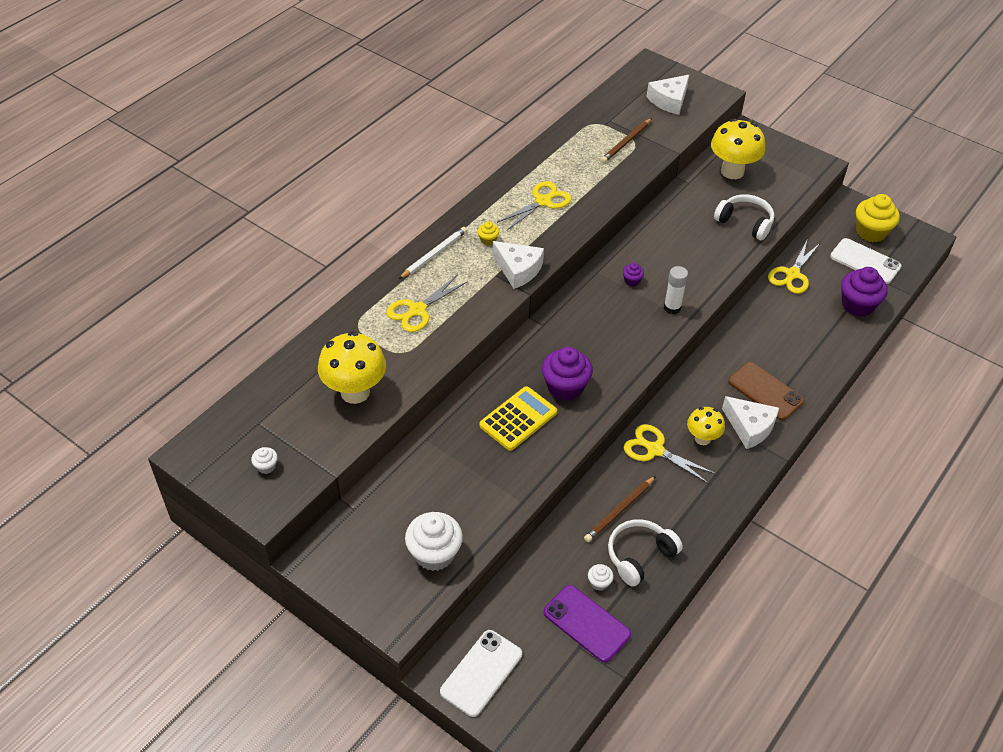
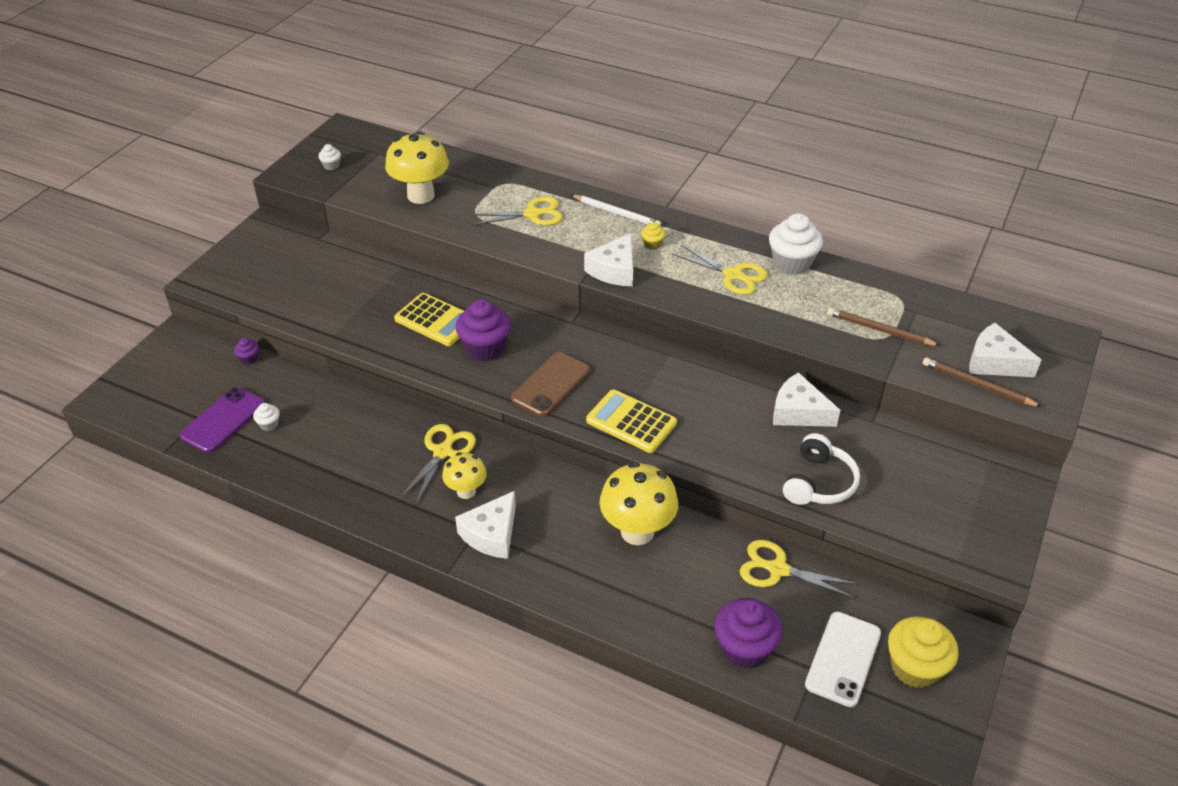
camera: 80 degrees right, 5 degrees down
yellow scissors [386,275,468,332] -> yellow scissors turned 135 degrees clockwise [469,197,563,225]
white cupcake [405,512,463,571] -> white cupcake moved to [769,213,823,275]
white phone [440,630,522,717] -> none
brown pencil [584,476,656,542] -> brown pencil moved to [923,357,1042,407]
white headphones [608,519,683,587] -> none
purple cupcake [623,263,644,286] -> purple cupcake moved to [234,338,259,365]
white glue stick [664,266,688,314] -> yellow calculator [586,390,677,453]
yellow mushroom [711,118,765,179] -> yellow mushroom moved to [599,462,678,545]
brown phone [728,362,804,421] -> brown phone moved to [511,352,590,417]
none -> white cheese [773,372,840,427]

